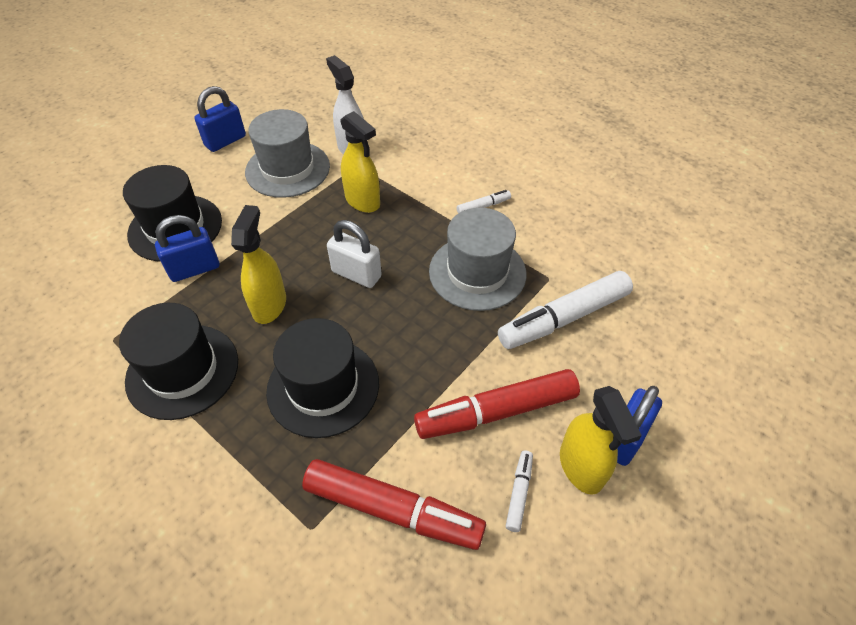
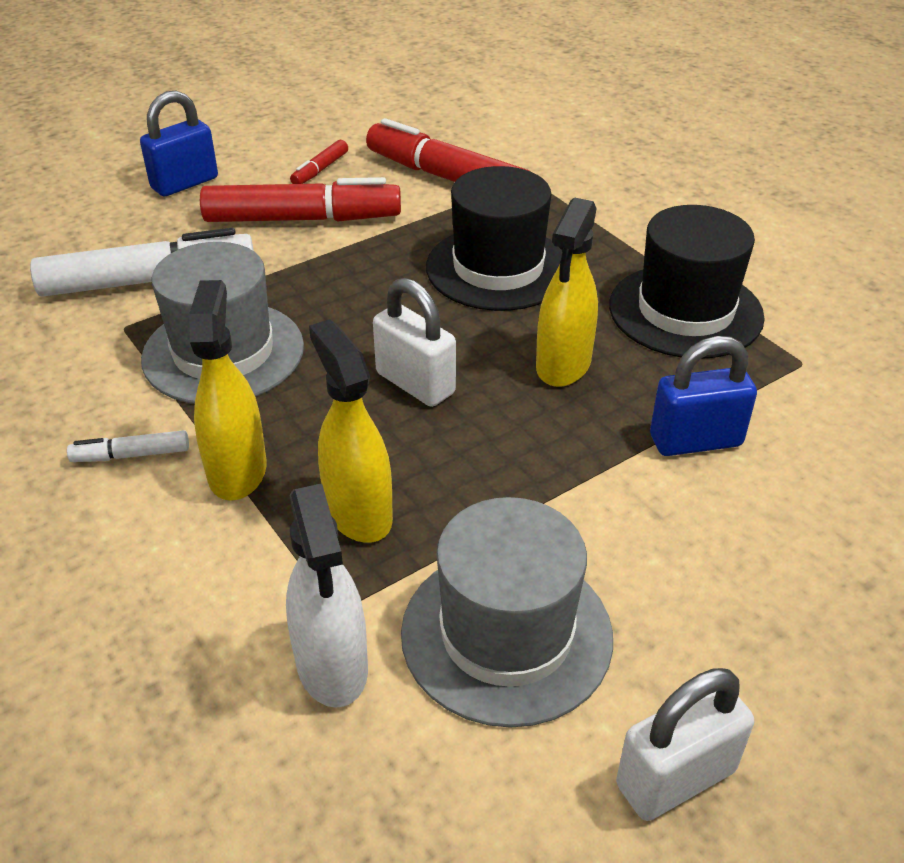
camera: 165 degrees left, 10 degrees down
black hat [123,165,222,262] -> none
blue padlock [194,86,246,152] -> white padlock [616,668,754,821]
white marker [506,451,533,532] -> red marker [290,140,348,184]
yellow spray bottle [560,386,642,495] -> yellow spray bottle moved to [189,280,266,501]

